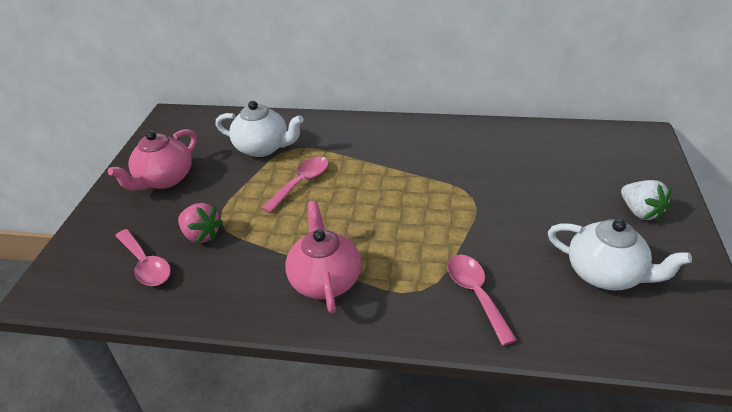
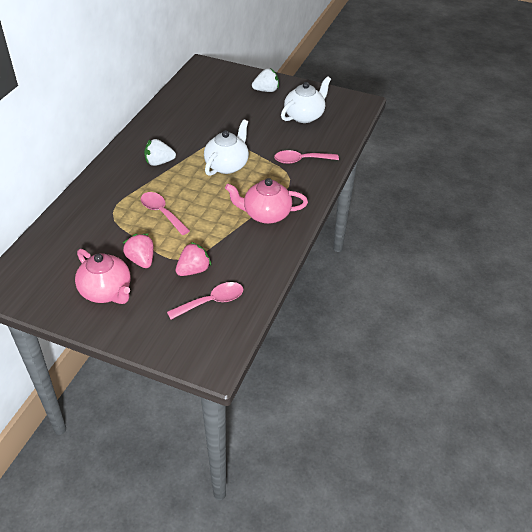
camera: 80 degrees left, 5 degrees up
white teapot [216,101,304,157] -> white teapot moved to [204,119,249,176]
none -> pink strawberry [123,234,154,268]
none -> white strawberry [144,139,176,166]

